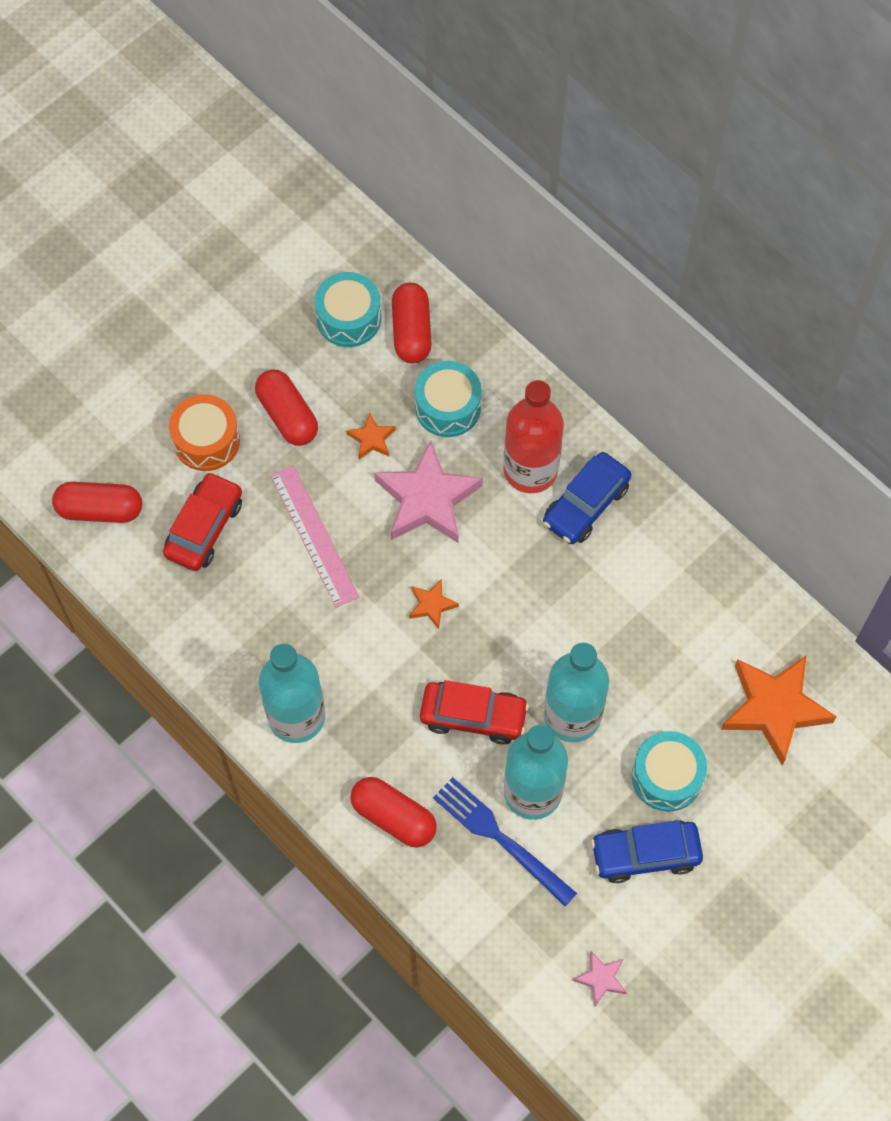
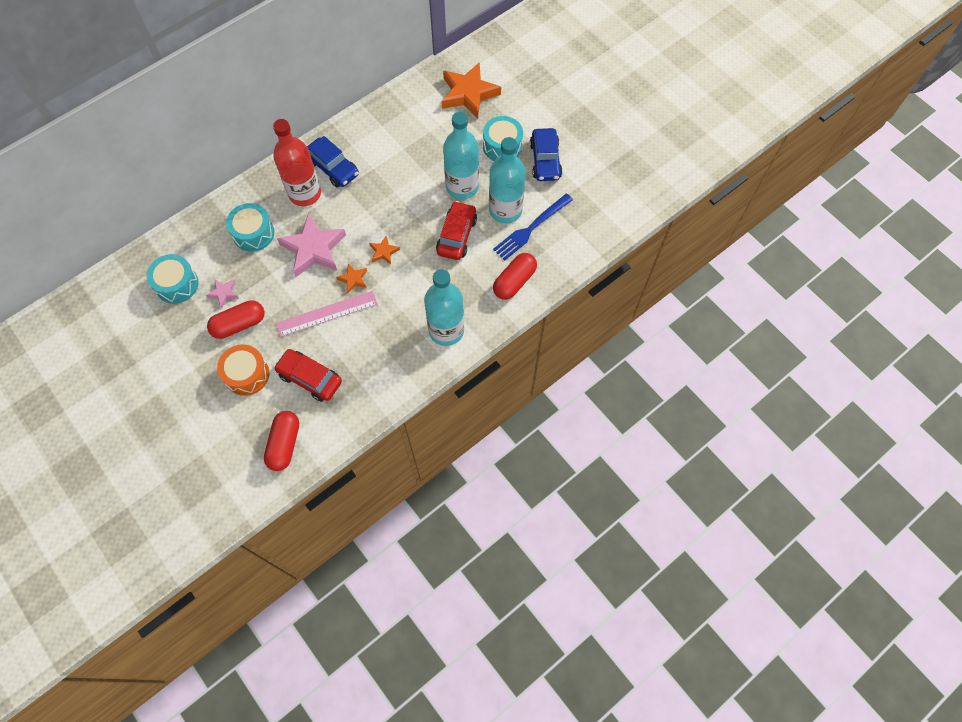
camera: 85 degrees left, 0 degrees up
orange star [347,412,396,459] -> orange star moved to [336,263,367,293]
red capsule [392,283,432,363] -> none
pink star [573,951,627,1006] -> pink star moved to [206,279,239,308]

